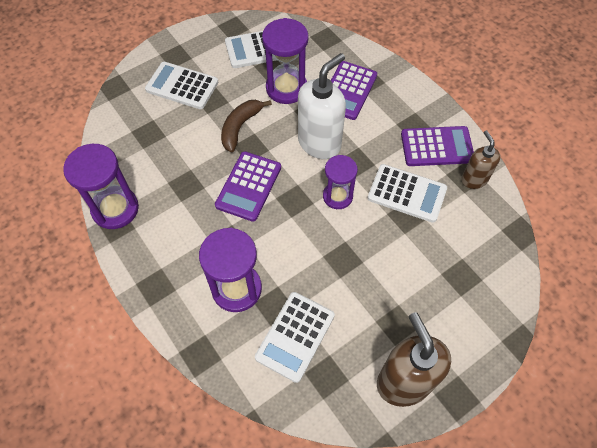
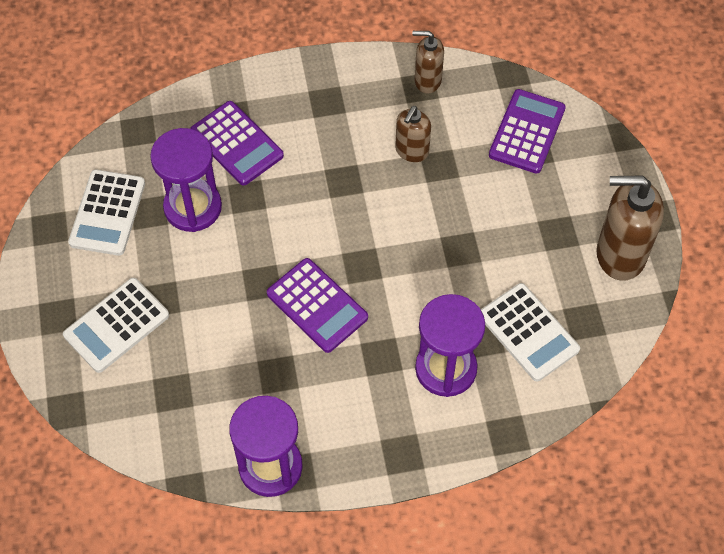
camera: 65 degrees left, 0 degrees up
brown banana [221,100,272,152] -> none
white soap dispenser [298,53,346,159] -> none
purple hourglass [323,155,358,209] -> none
white calculator [368,164,447,223] -> brown soap dispenser [395,106,431,162]
purple calculator [401,126,474,166] -> purple calculator moved to [489,89,566,174]

